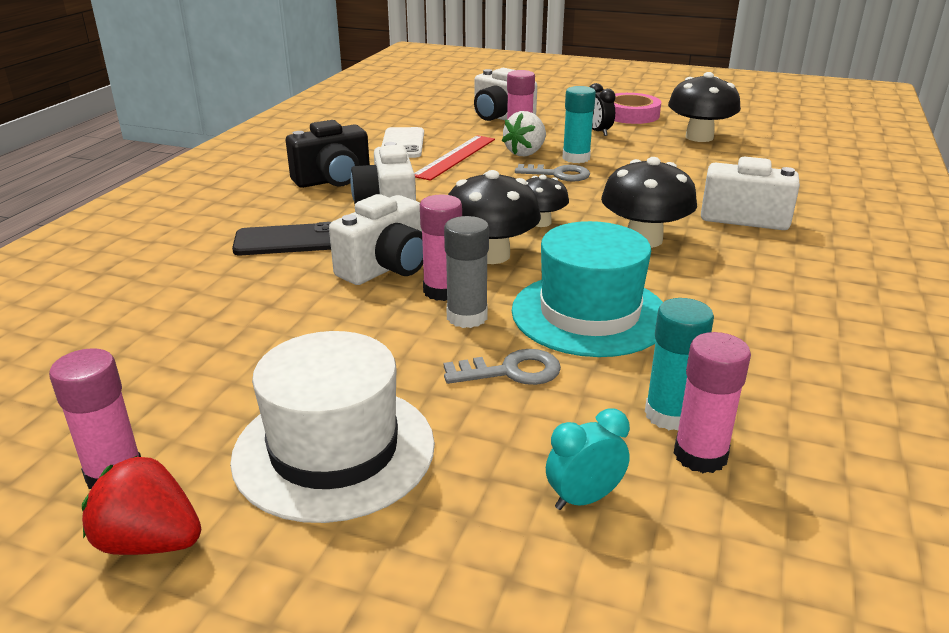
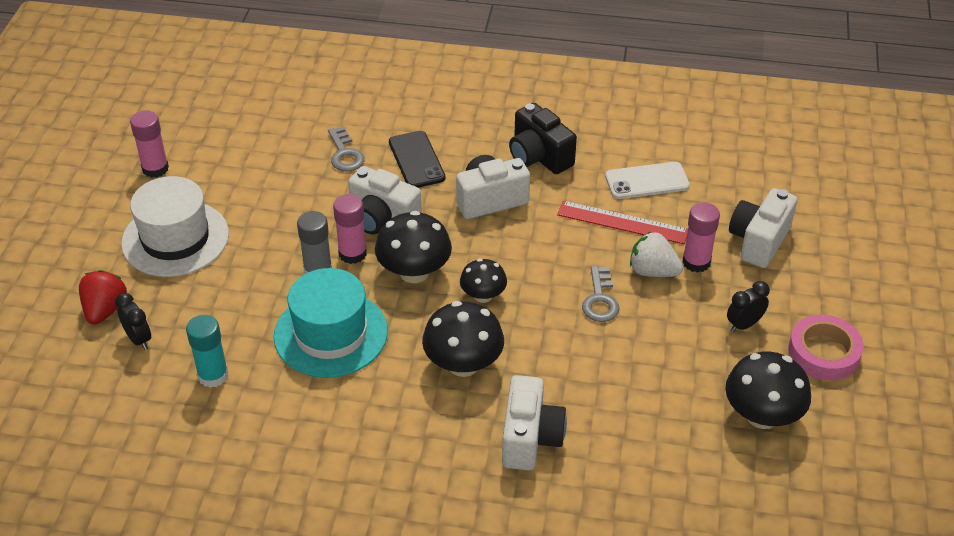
camera: 80 degrees right, 15 degrees up
red strawberry [82,456,201,555] -> red strawberry moved to [79,270,127,325]
grey key [444,349,561,385] -> grey key moved to [328,126,365,172]
turquoise clock [546,408,630,510] -> black clock [115,293,151,350]
turquoise glue stick [562,86,596,163] -> none
pink glue stick [674,332,751,473] -> none

